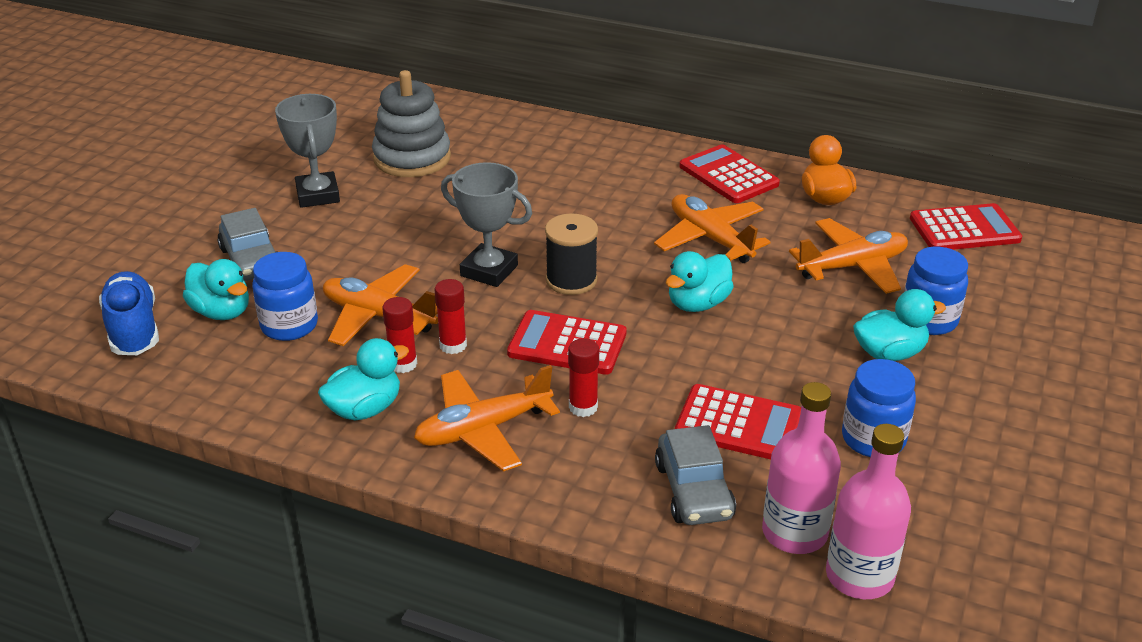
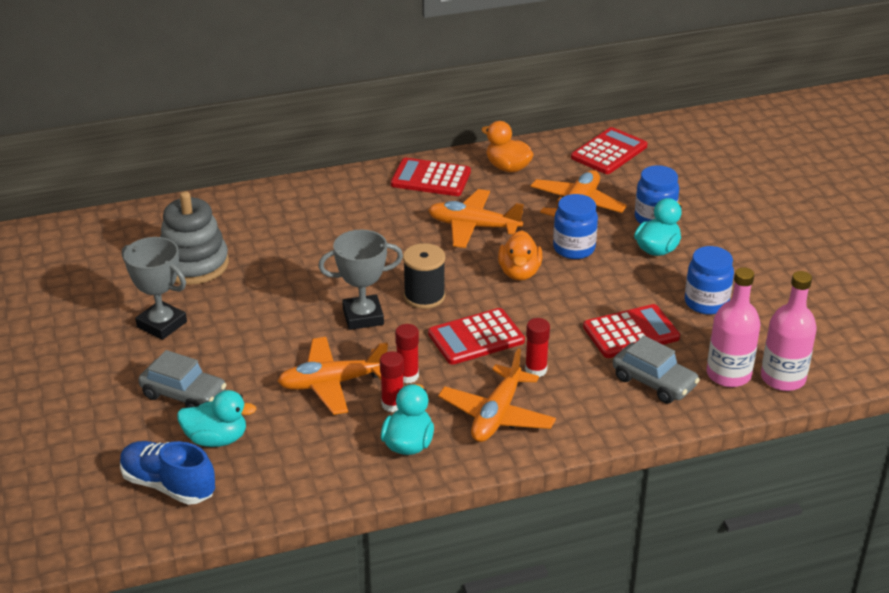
camera: 40 degrees left, 0 degrees up
blue jar [252,252,318,341] -> blue jar moved to [553,194,598,259]
turquoise duck [666,251,734,312] -> orange duck [498,230,542,281]

